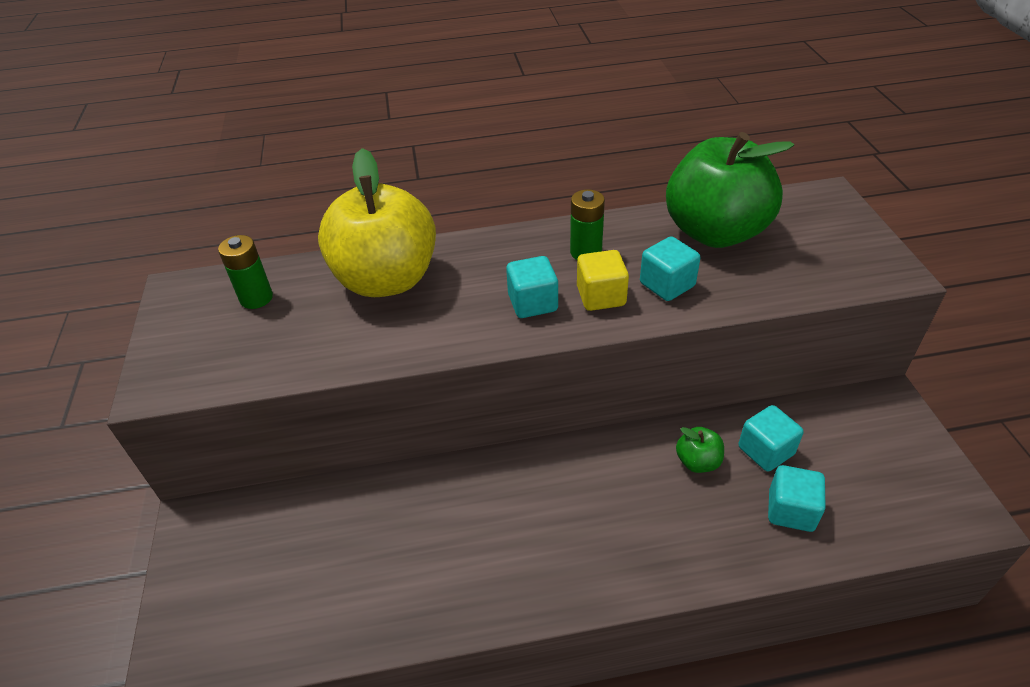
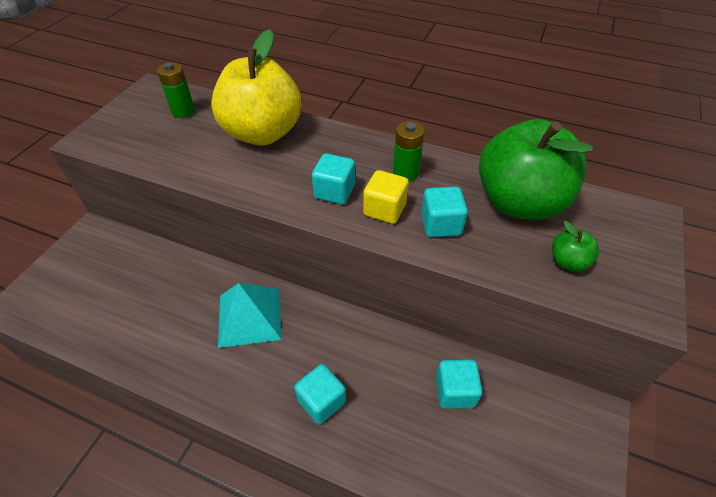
camera: 30 degrees right, 5 degrees up
green apple [676,427,724,473] -> green apple moved to [552,221,599,272]
turquoise cube [768,465,826,532] -> turquoise cube moved to [294,364,346,424]
none -> turquoise pyramid [218,283,282,348]

